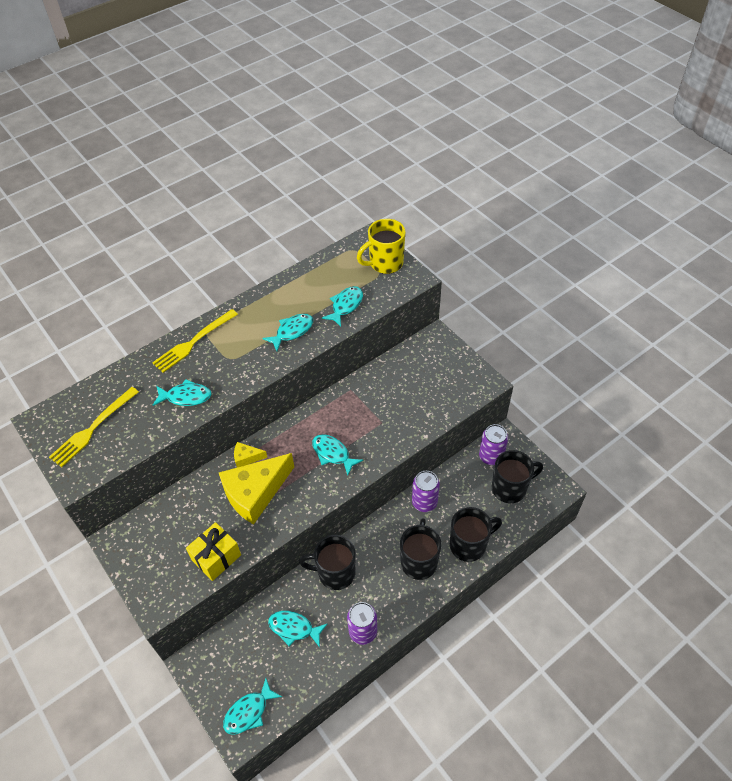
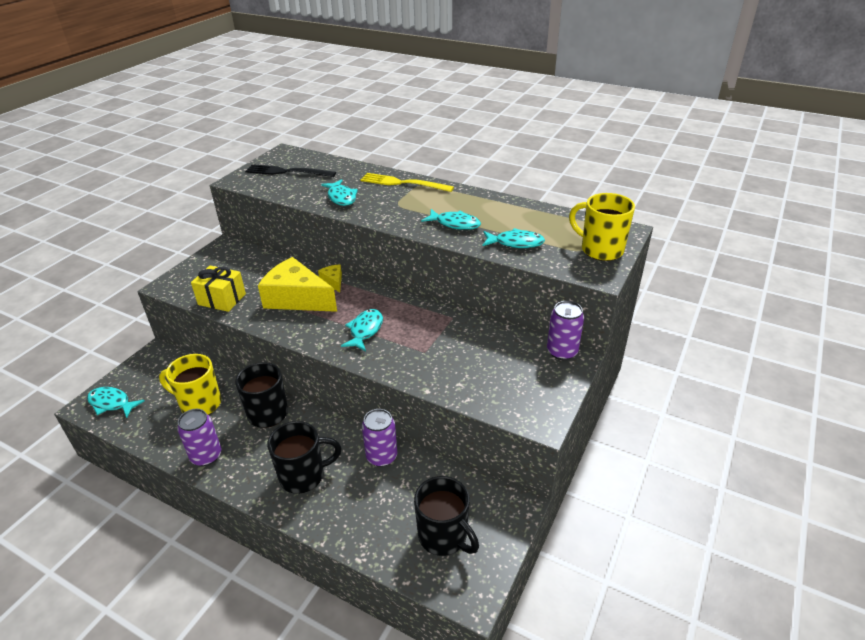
camera: 65 degrees right, 15 degrees down
yellow fork [49,387,139,467] -> black fork [245,164,336,177]
turquoise fish [268,611,327,647] -> yellow mug [159,354,221,415]
black mug [450,507,502,562] -> none
purple can [479,424,508,465] -> purple can moved to [547,301,584,360]

